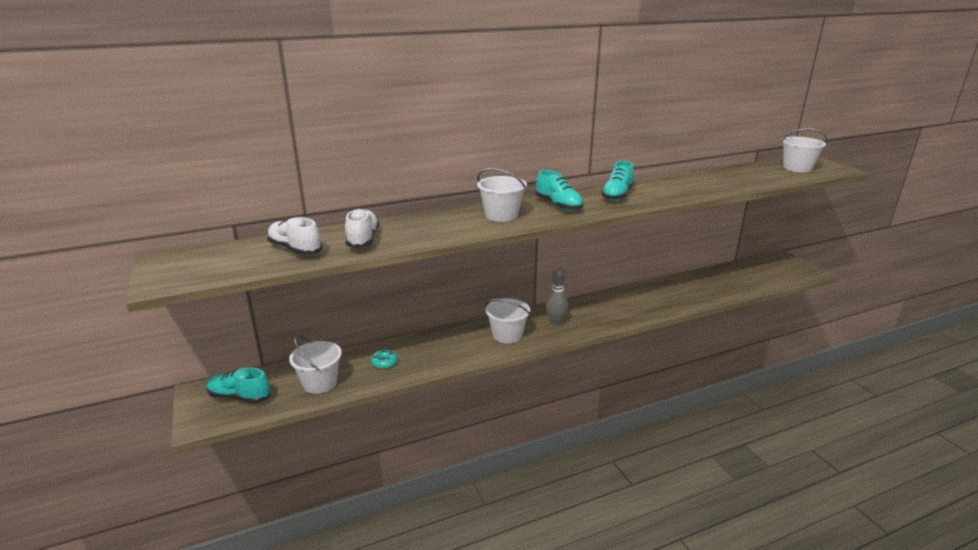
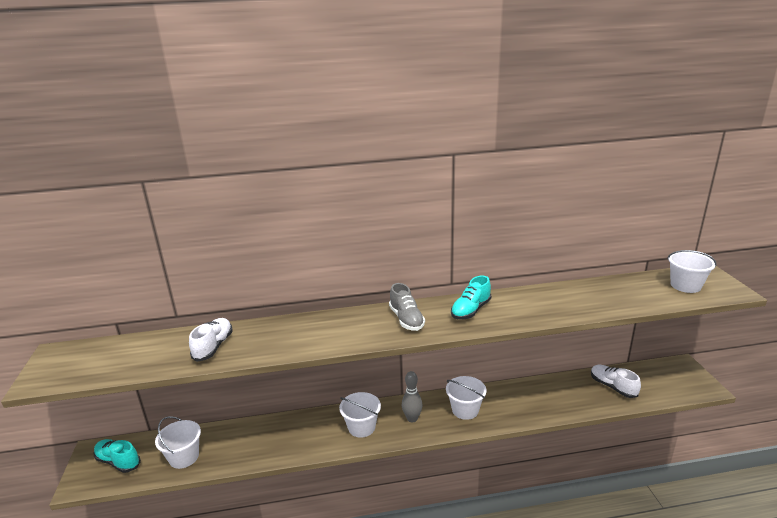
camera: 15 degrees right, 0 degrees up
white shoe [267,217,323,255] -> white shoe moved to [591,365,641,398]
turquoise donut [371,349,398,369] -> none
white bucket [477,168,527,222] -> white bucket moved to [446,376,486,420]
turquoise shoe [535,170,583,211] -> grey shoe [389,283,425,331]

